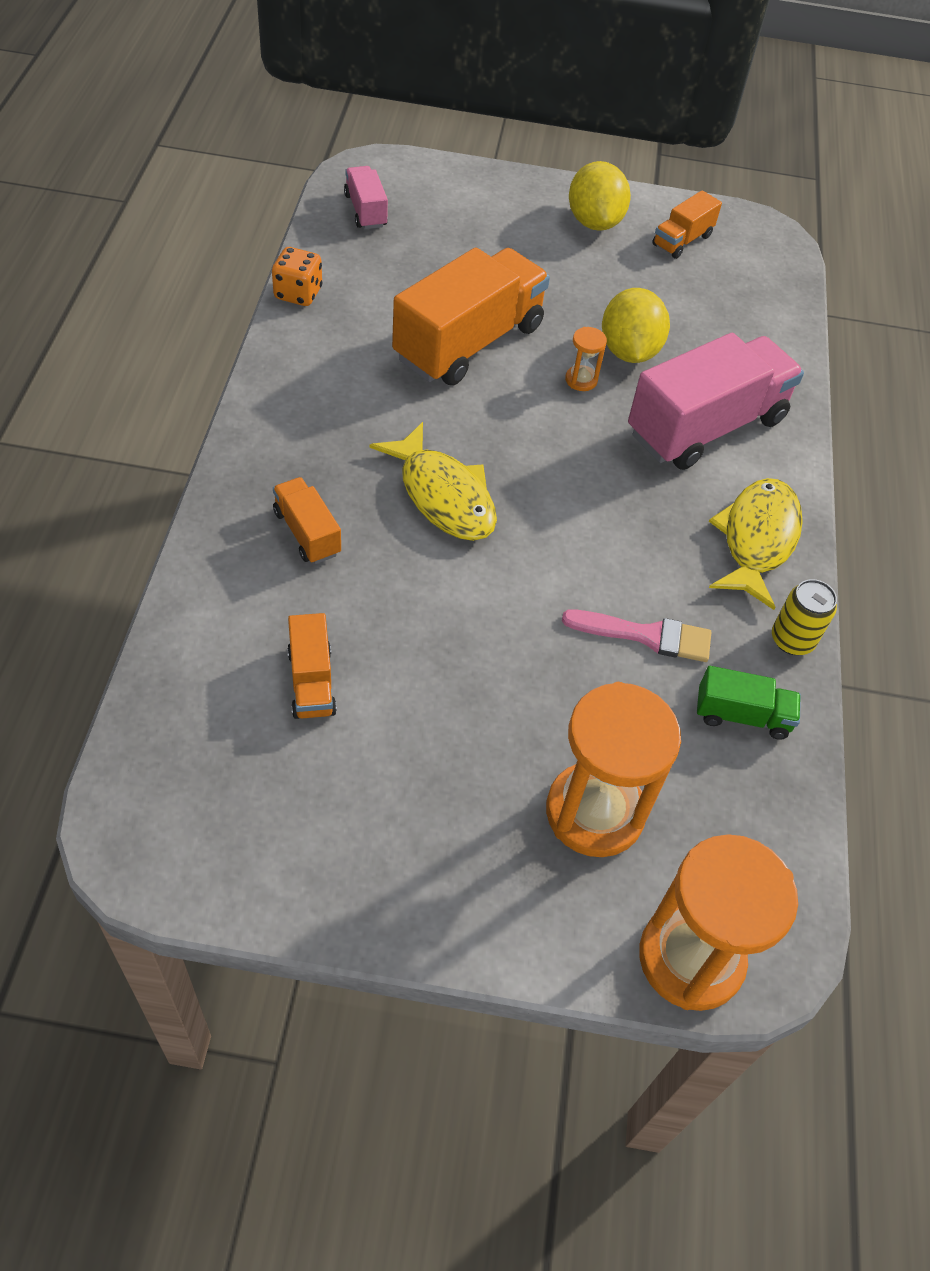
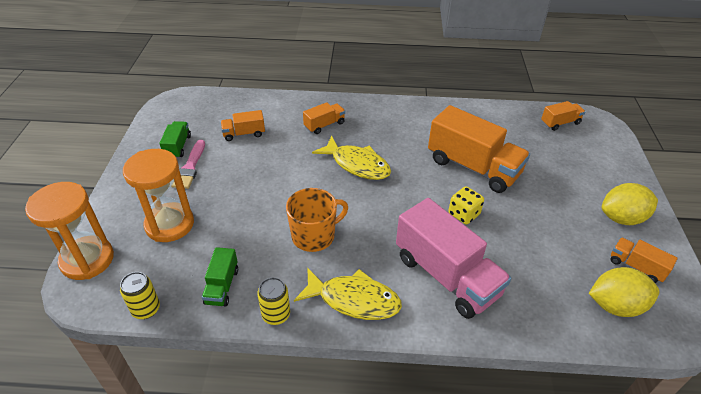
camera: 90 degrees right, 10 degrees down
orange dice [272,247,323,306] -> none
pink truck [344,166,388,229] -> orange truck [541,101,585,131]
yellow fish [369,422,497,541] -> yellow fish turned 105 degrees counterclockwise [312,136,391,180]
pink brush [562,610,711,662] -> pink brush moved to [171,140,205,189]
orange hourglass [565,327,607,391] -> yellow dice [448,186,484,224]
yellow lemon [602,288,670,363] -> yellow lemon moved to [589,267,659,317]
none -> yellow can [120,272,160,319]
none -> green truck [159,121,191,159]
none -> orange mug [286,188,348,252]

